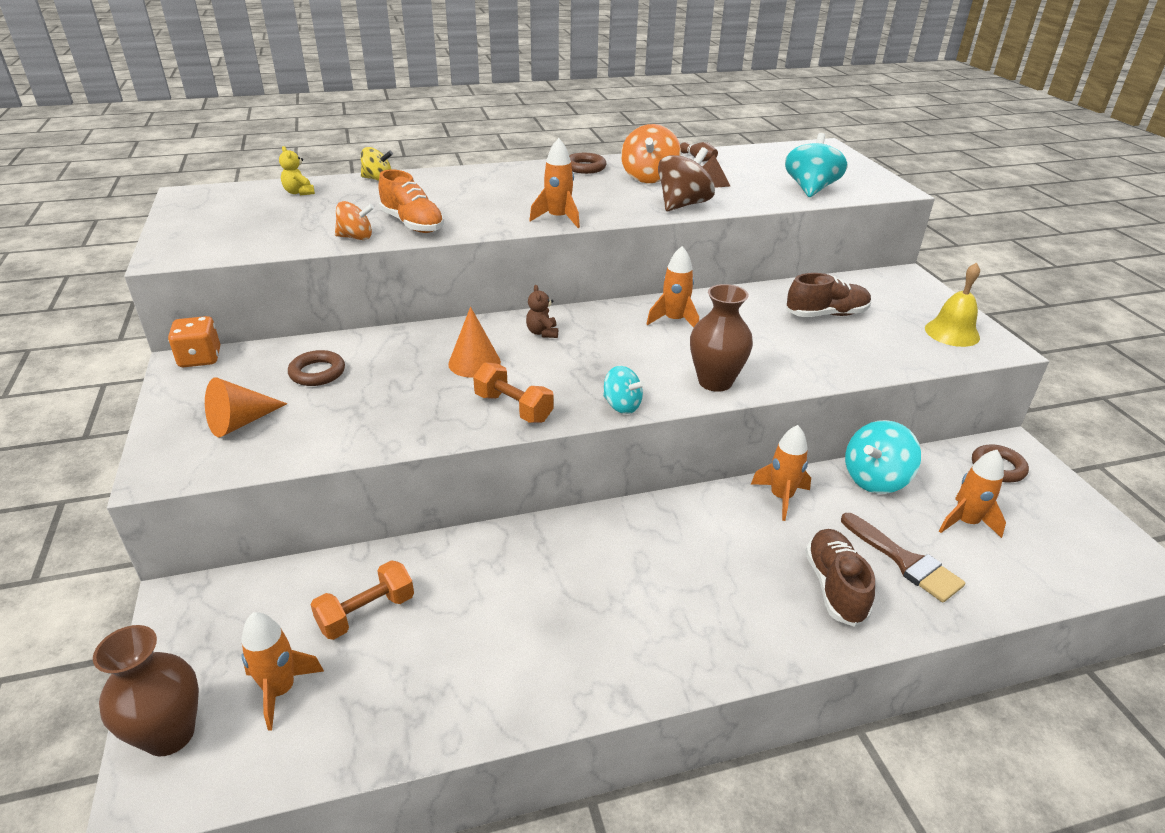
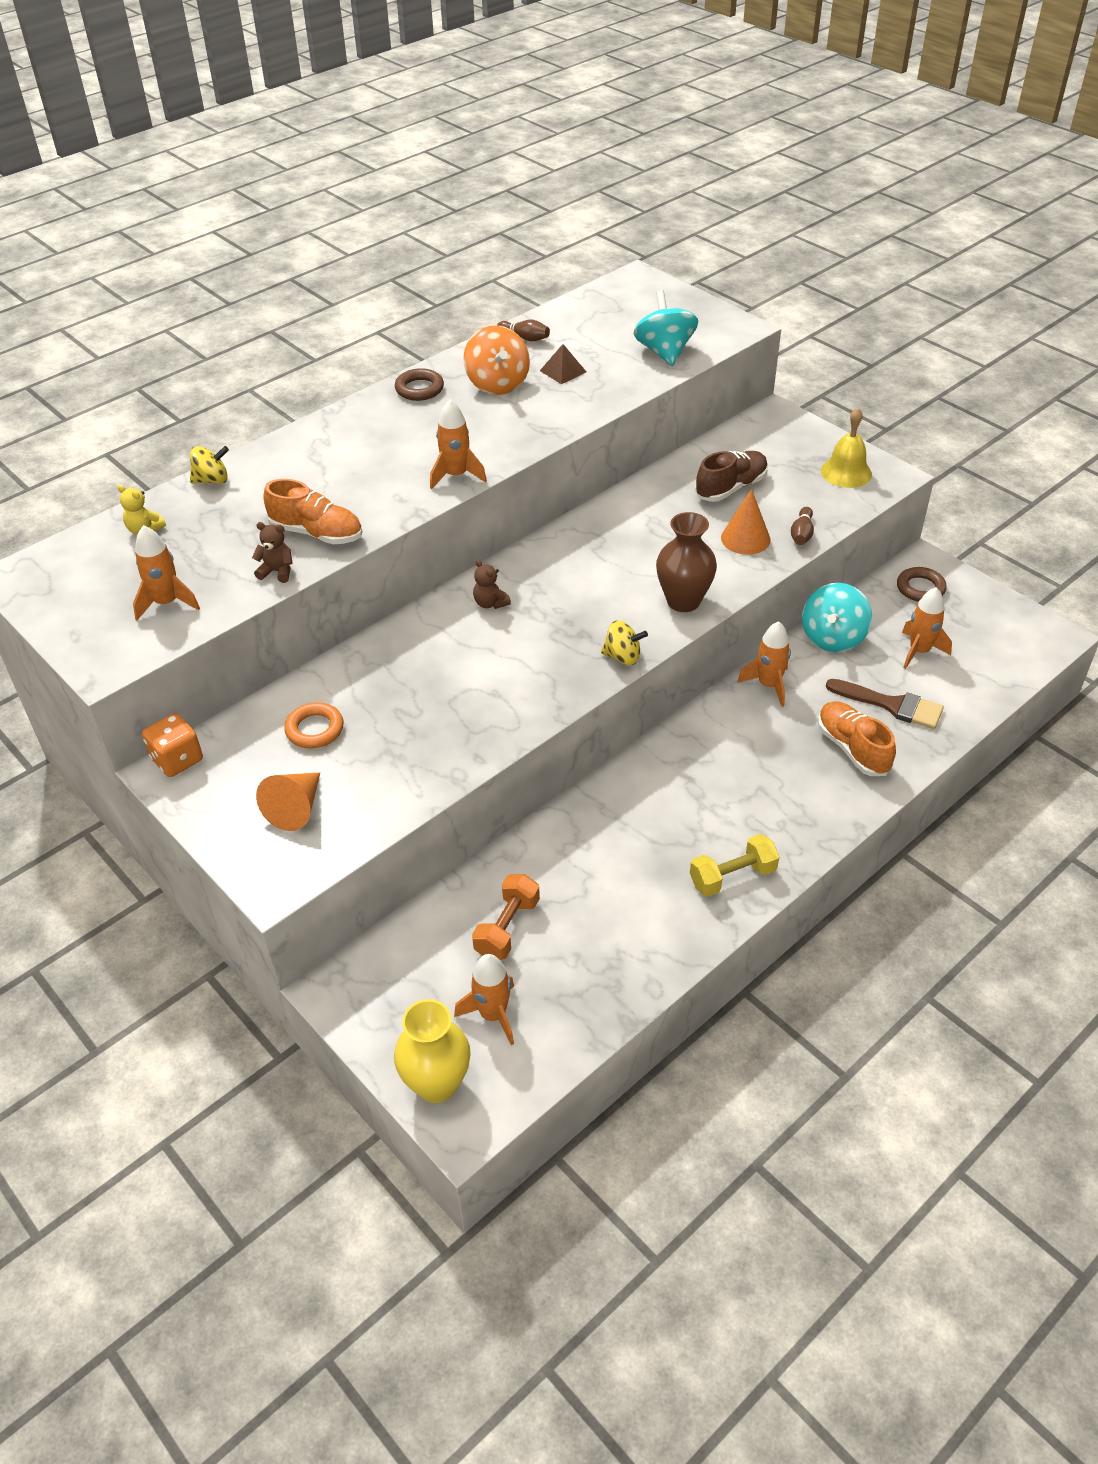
camera: 25 degrees left, 10 degrees up
brown vase [93,625,199,756] -> yellow vase [394,999,471,1103]
brown ring [288,350,345,386] -> orange ring [284,703,344,748]
orange spinning top [335,201,374,240] -> brown teddy bear [252,522,292,583]
orange cone [448,307,501,378] -> orange cone moved to [721,489,771,555]
orange dumbbell [473,362,554,423] -> none
turquoise spinning top [603,366,645,414] -> yellow spinning top [601,620,648,665]
orange rocket [647,246,699,328] -> orange rocket moved to [133,525,200,620]
brown spinning top [658,147,715,211] -> none
brown shoe [805,529,875,627] -> orange shoe [818,701,896,776]
none -> yellow dumbbell [690,834,779,896]
none -> brown bowling pin [791,507,814,545]

